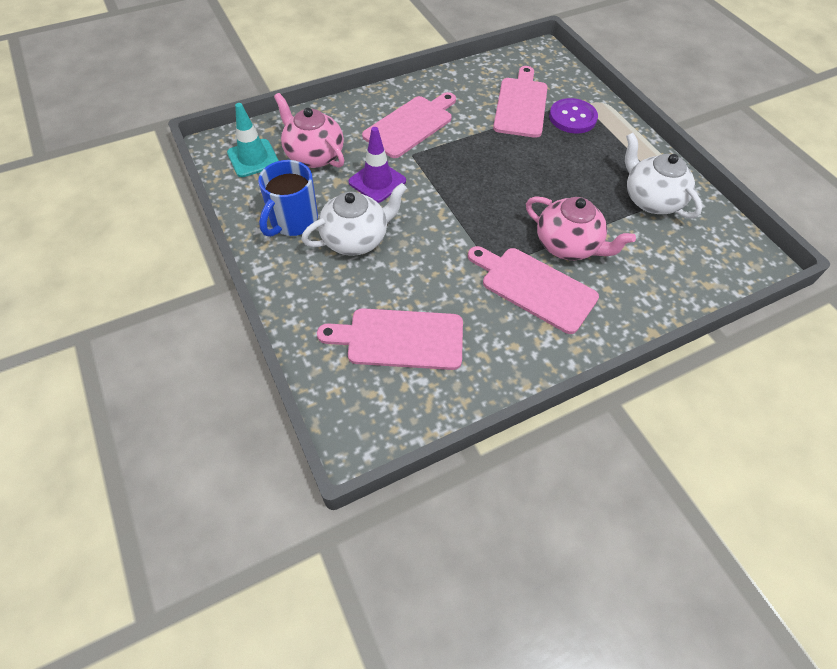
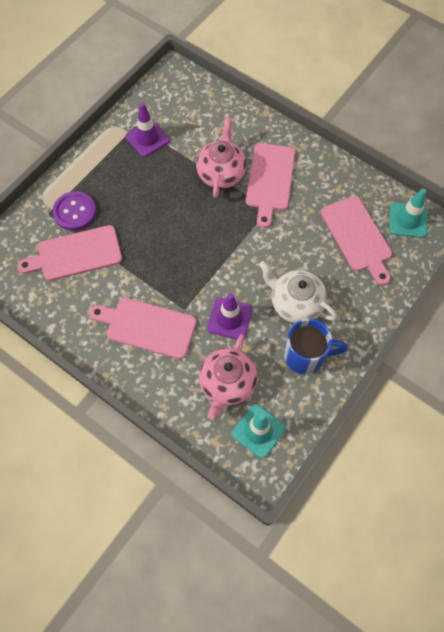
camera: 115 degrees left, 10 degrees up
white teapot [625,133,702,219] -> purple traffic cone [126,103,170,157]
none -> turquoise traffic cone [390,189,427,238]

